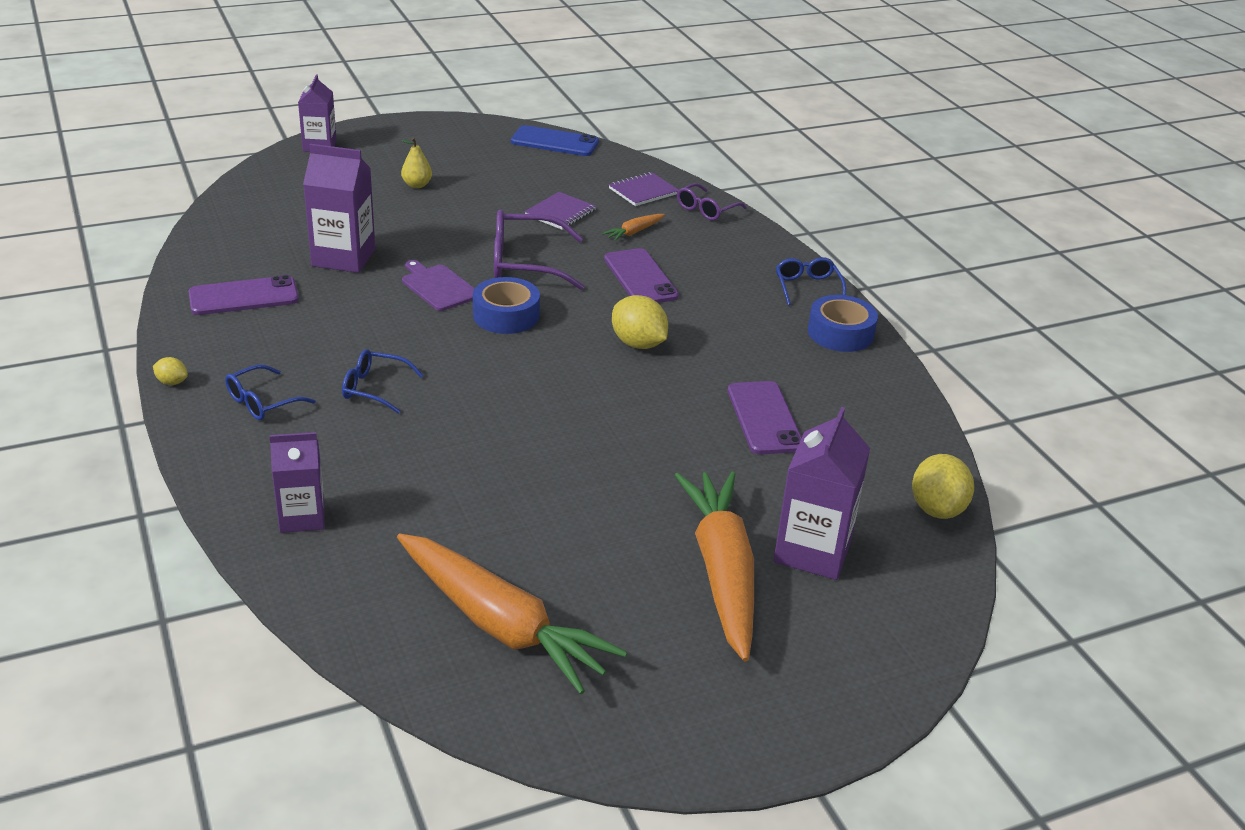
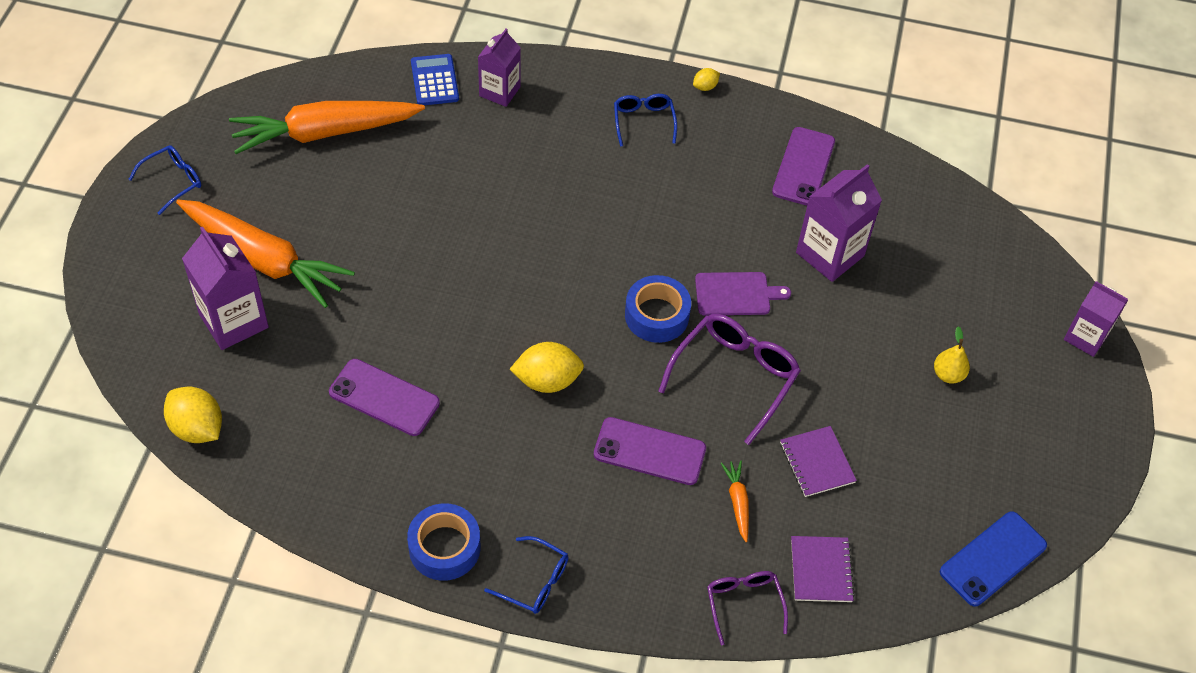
camera: 125 degrees right, 20 degrees up
blue glasses [342,349,424,414] -> blue glasses moved to [128,145,201,215]
none -> blue calculator [411,54,459,105]

